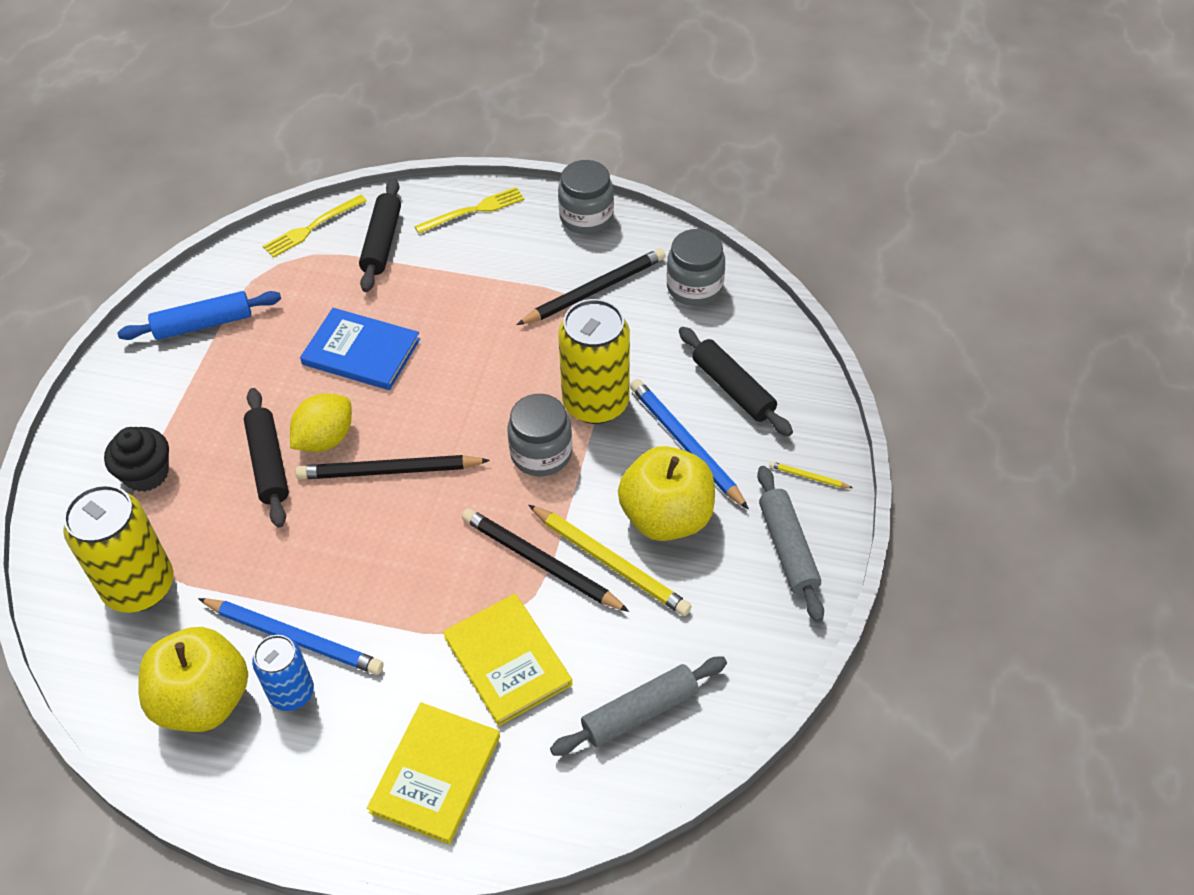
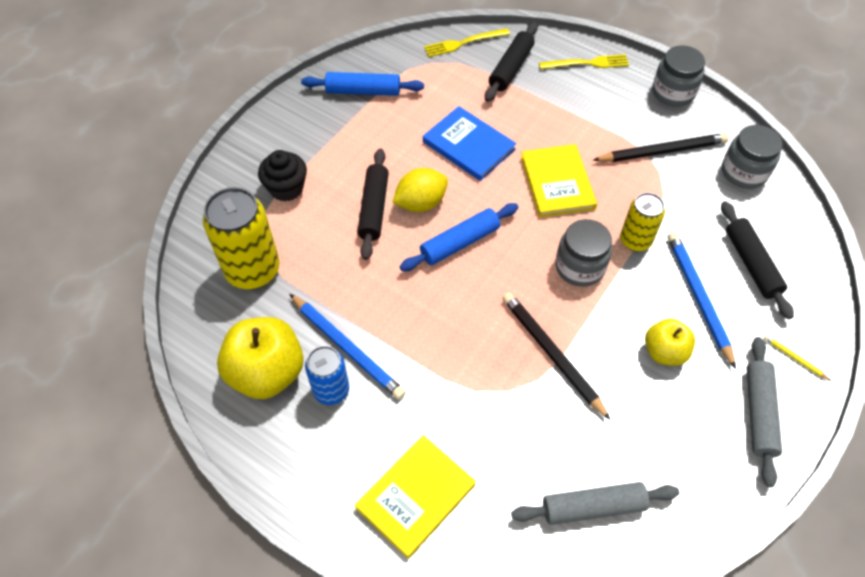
camera: 20 degrees right, 5 degrees up
black pencil [295,455,490,480] -> blue rolling pin [400,203,518,271]
yellow book [443,594,572,726] -> yellow book moved to [521,144,597,218]
yellow pencil [529,505,692,616] -> none
yellow can [558,299,630,424] -> yellow can [620,192,665,251], size x0.60
yellow apple [618,446,715,541] -> yellow apple [645,318,695,366], size x0.60

